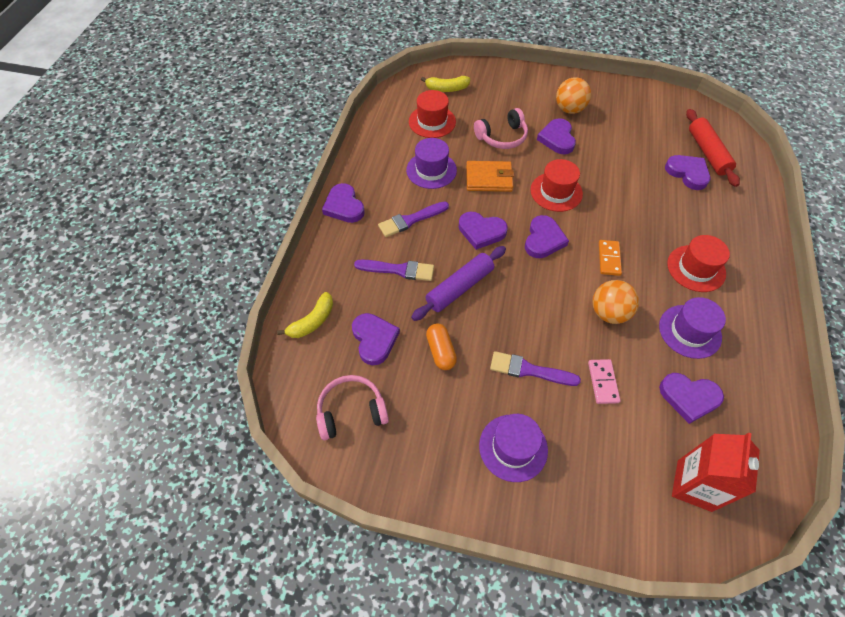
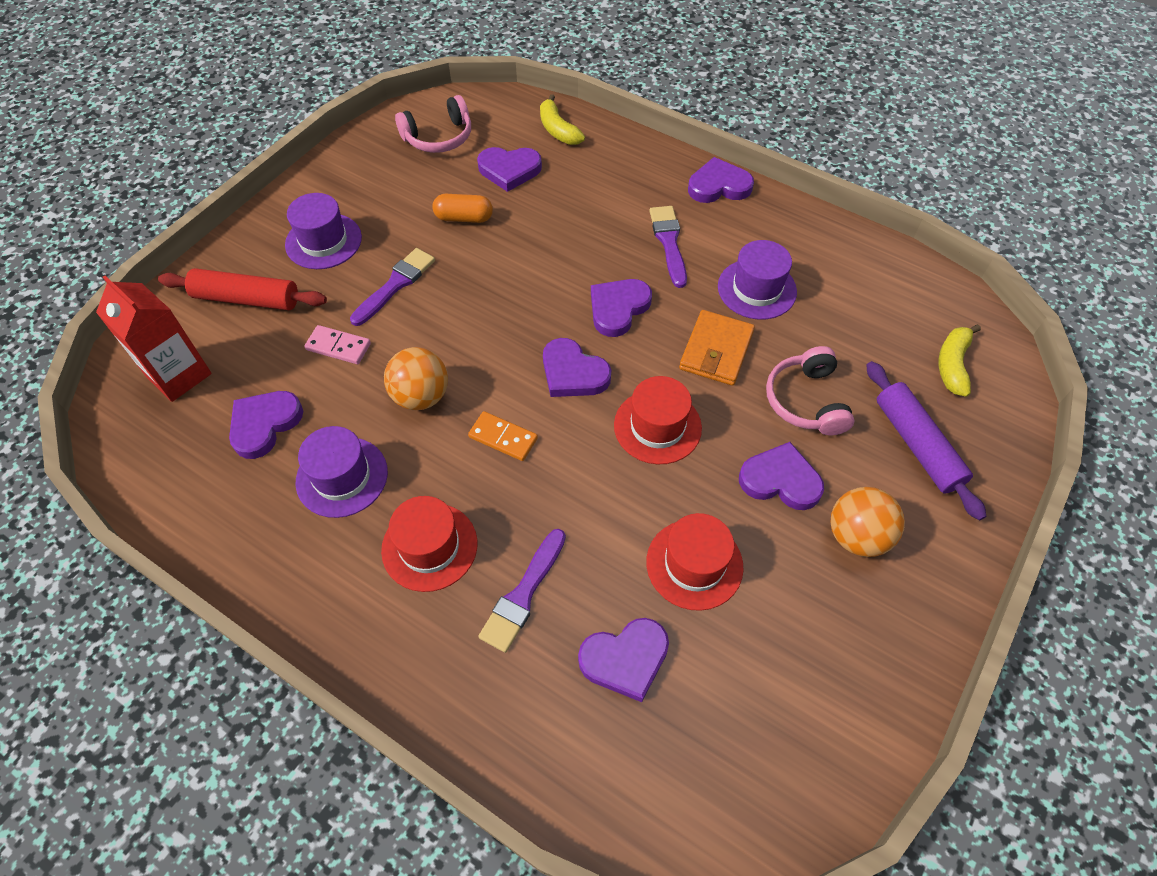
camera: 110 degrees right, 0 degrees up
pink headphones [316,375,389,440] -> pink headphones turned 60 degrees clockwise [395,95,471,153]
purple brush [354,259,434,281] -> purple brush moved to [478,529,566,653]
red hat [409,90,456,138] -> red hat moved to [646,513,744,611]
purple rolling pin [411,246,506,321] -> purple rolling pin moved to [866,361,986,520]
red rolling pin [686,109,740,187] -> red rolling pin moved to [158,268,327,310]

